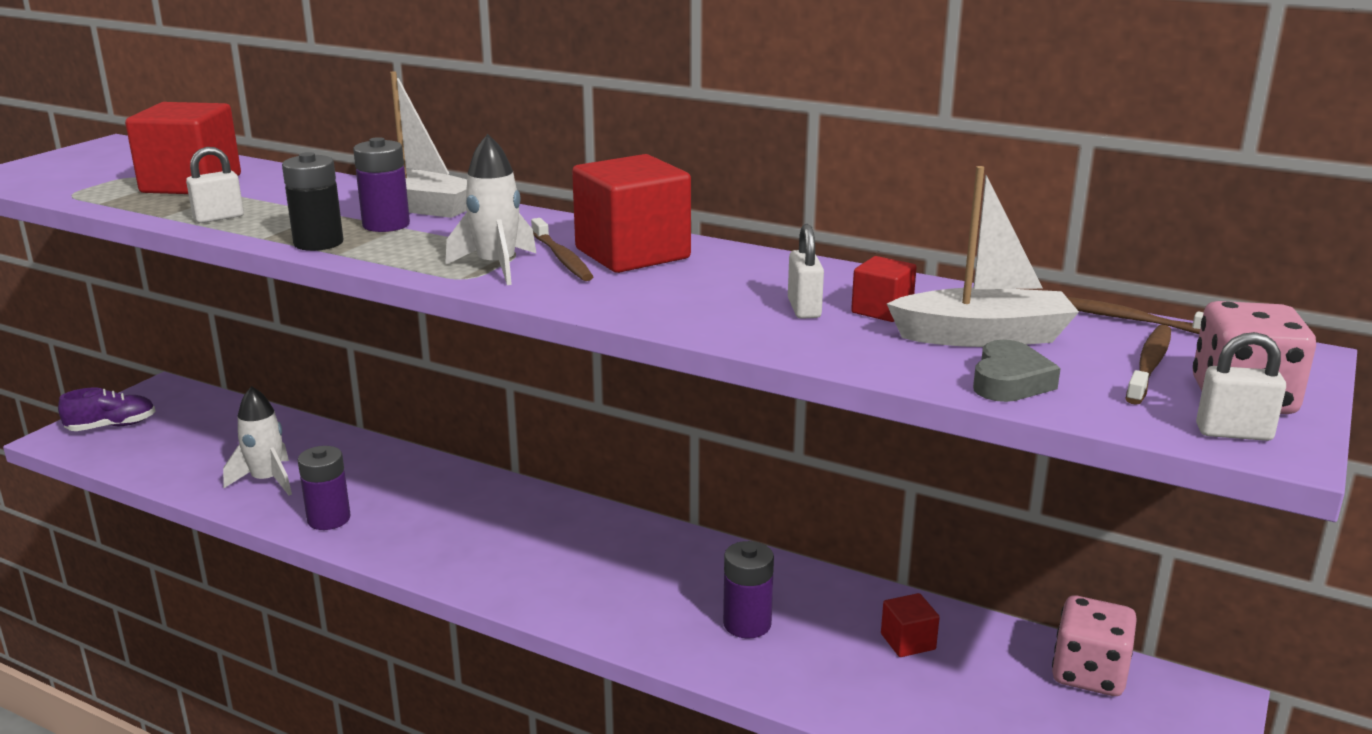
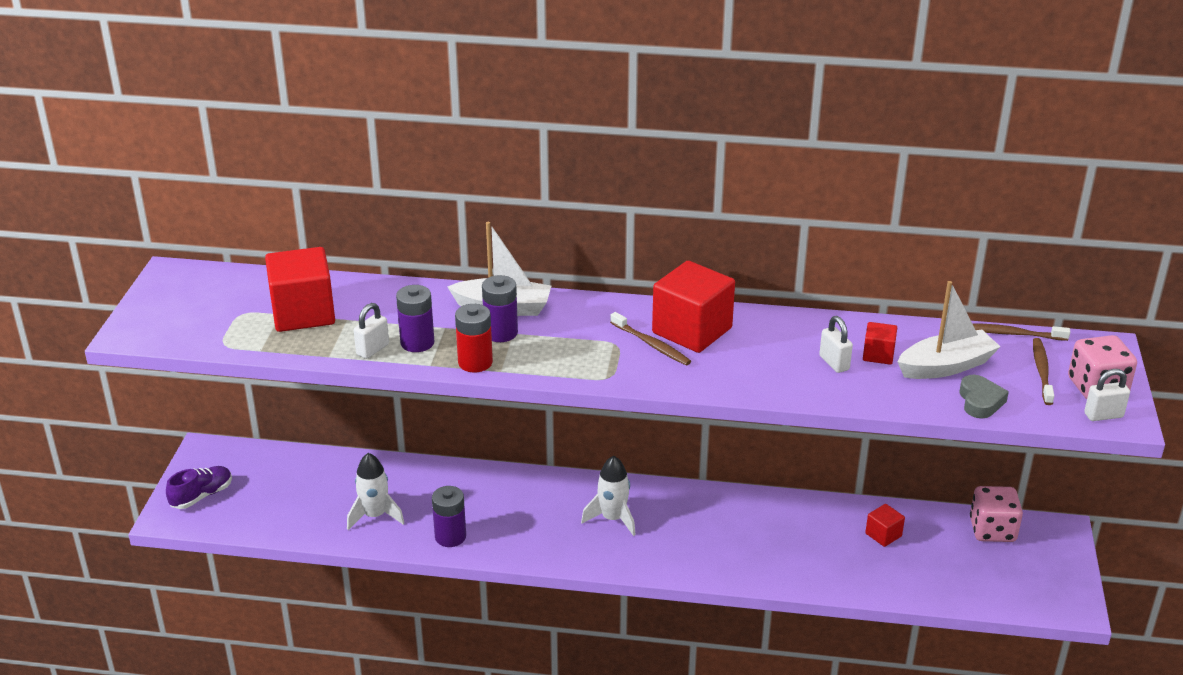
camera: 20 degrees left, 10 degrees up
black battery [282,152,343,251] -> red battery [455,304,493,372]
white rocket [445,134,537,285] -> white rocket moved to [581,456,636,536]
purple battery [723,541,774,638] -> purple battery moved to [396,285,435,352]

